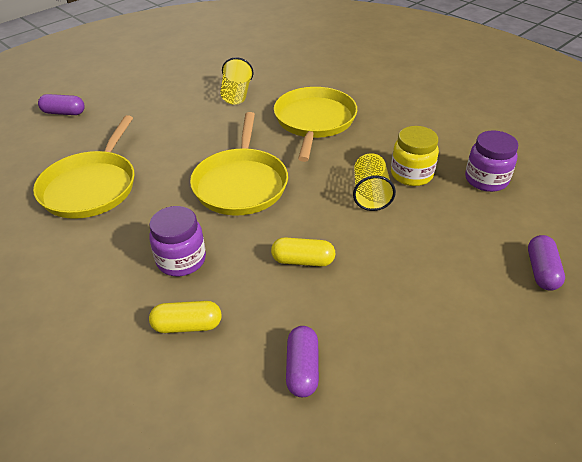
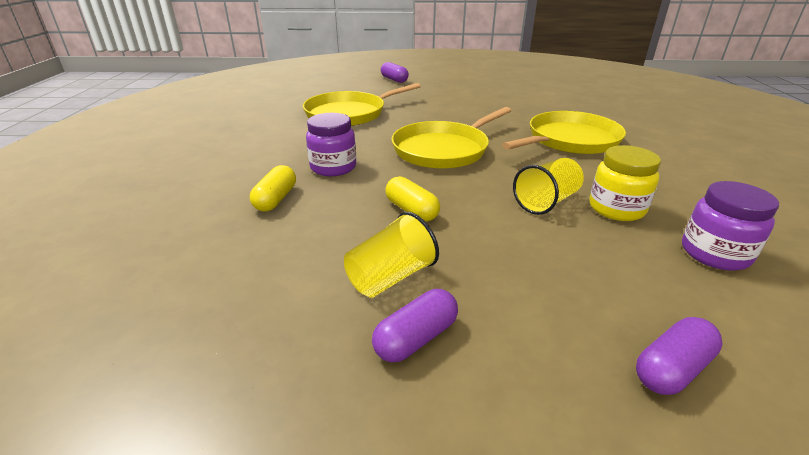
camera: 45 degrees right, 10 degrees down
yellow capsule [149,301,222,333] -> yellow capsule turned 60 degrees clockwise [250,165,296,212]
yellow cup [220,57,253,105] -> yellow cup moved to [344,212,439,298]
purple capsule [286,326,319,397] -> purple capsule moved to [372,289,458,362]

